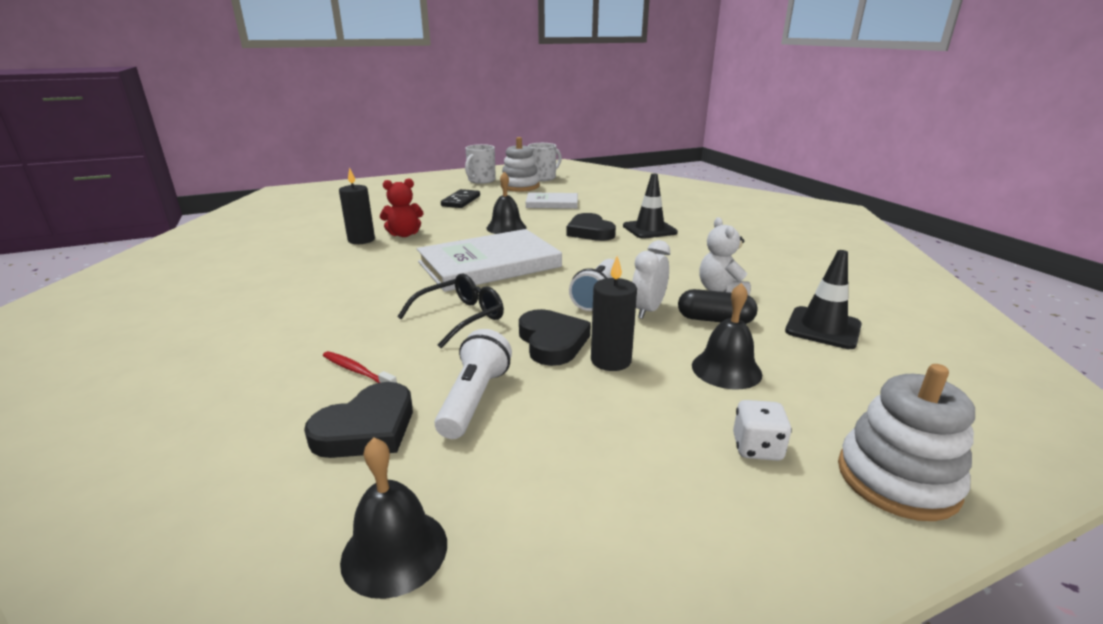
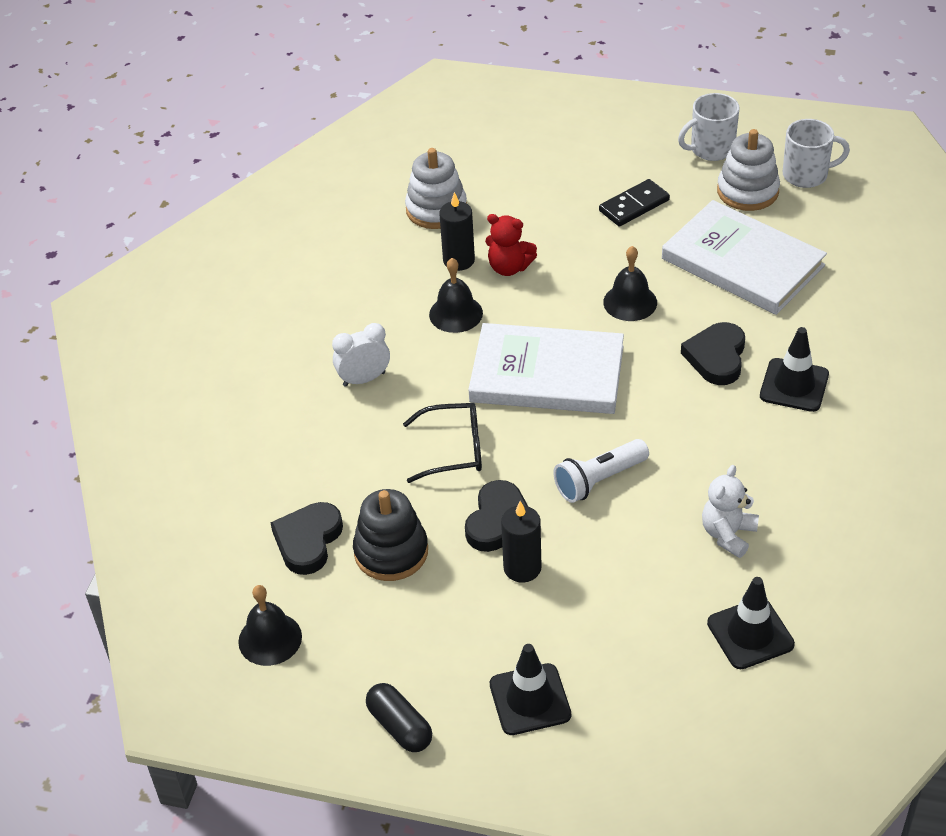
camera: 40 degrees right, 20 degrees up
black heart [304,382,413,458] -> black heart turned 120 degrees clockwise [270,502,343,575]
red toothbrush [323,351,397,383] -> none
white flashlight [435,329,512,439] -> black stacking toy [353,489,428,581]
white book [526,192,578,209] -> white book [662,200,827,315], size x1.80
white clock [632,240,670,319] -> white clock moved to [332,323,390,387]
black capsule [678,289,758,324] -> black capsule moved to [366,683,432,752]
black bell [692,283,762,390] -> black bell moved to [429,258,483,333]
white dice [733,400,792,461] -> black traffic cone [490,644,571,735]
white stacking toy [838,364,975,521] -> white stacking toy moved to [405,148,467,229]

